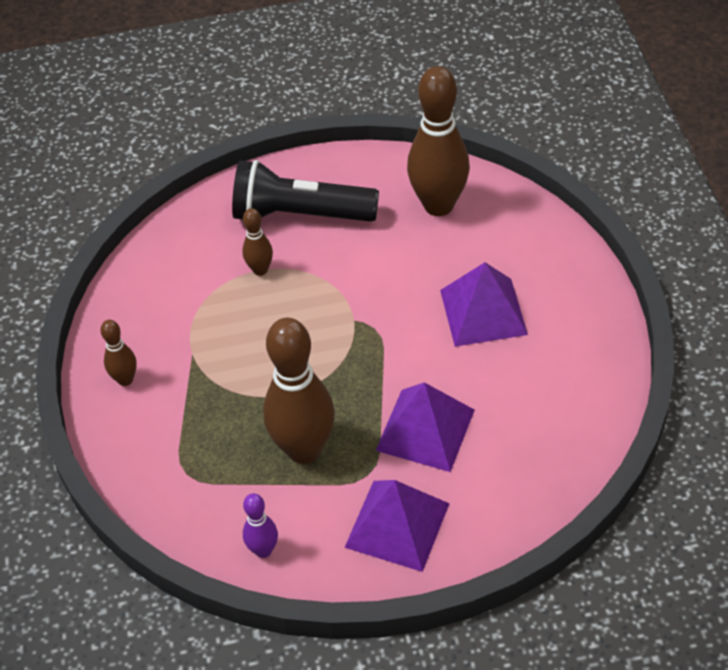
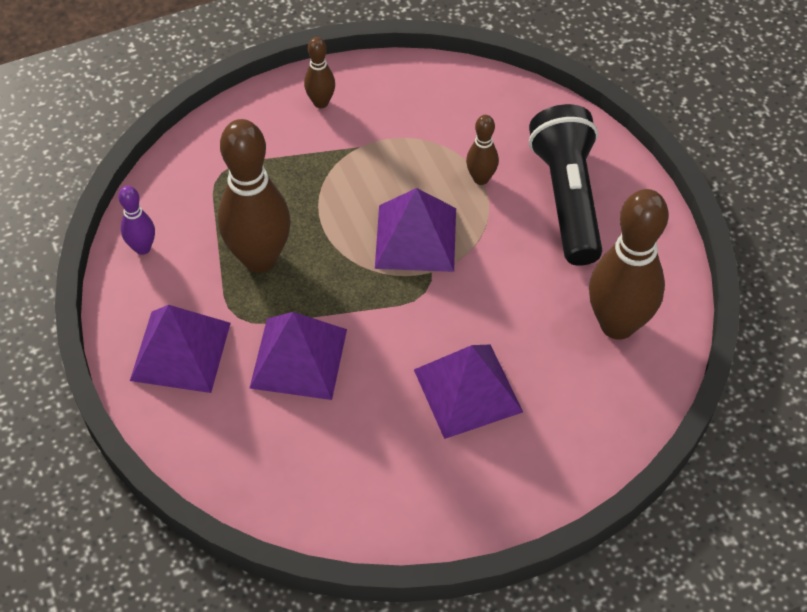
camera: 75 degrees right, 5 degrees up
none -> purple pyramid [375,188,456,272]

